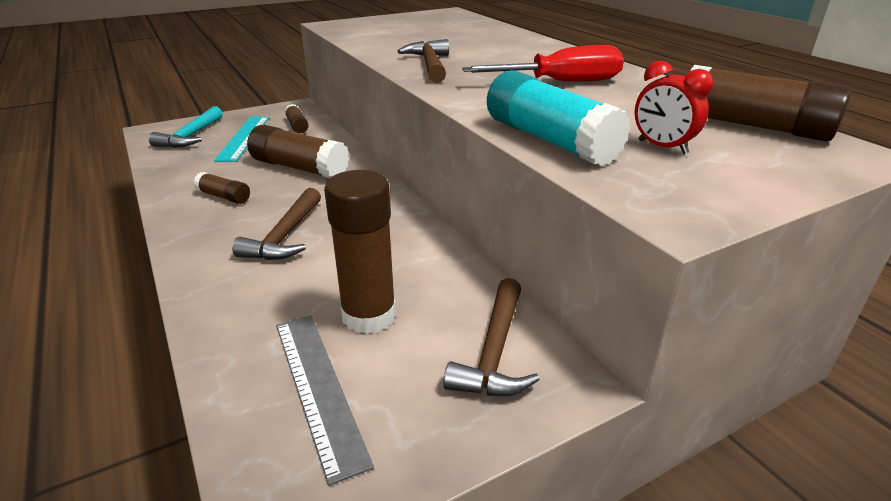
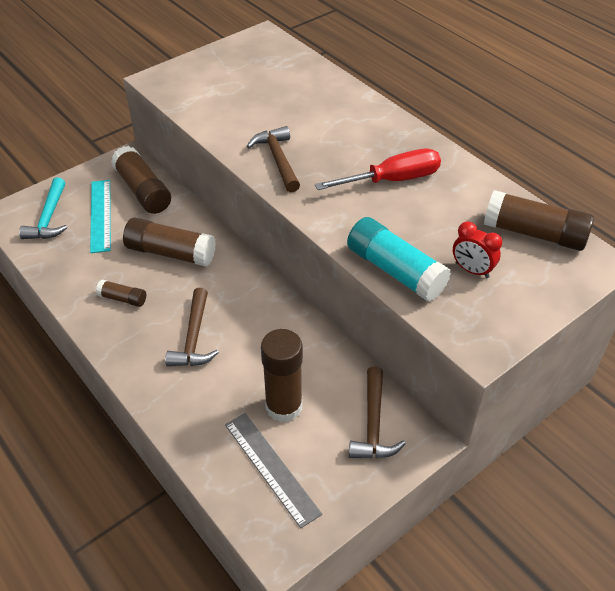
camera: 10 degrees left, 15 degrees up
brown glue stick [284,104,308,133] -> brown glue stick [111,146,171,214], size x1.93

